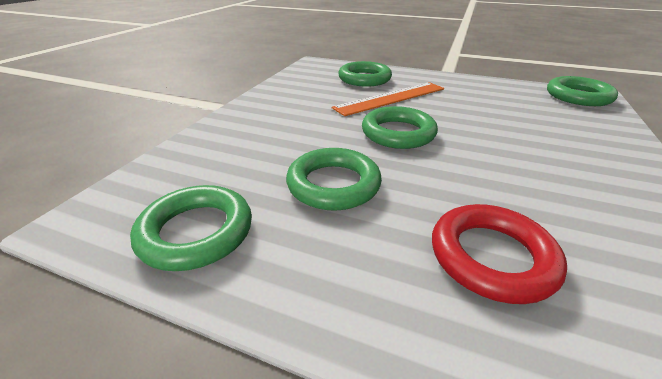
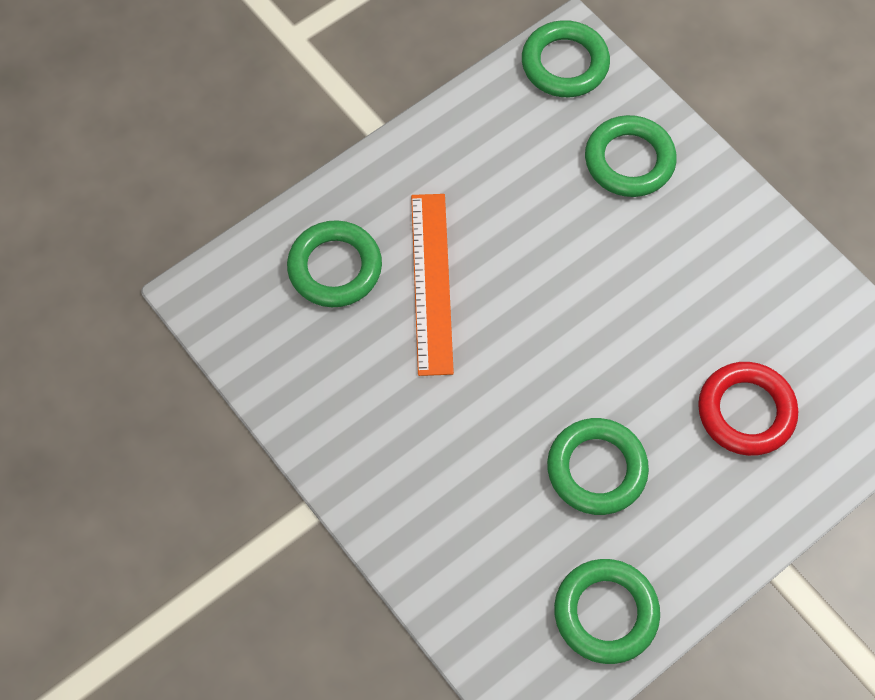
camera: 60 degrees left, 30 degrees up
green ring [362,106,438,149] -> green ring moved to [585,115,677,197]

